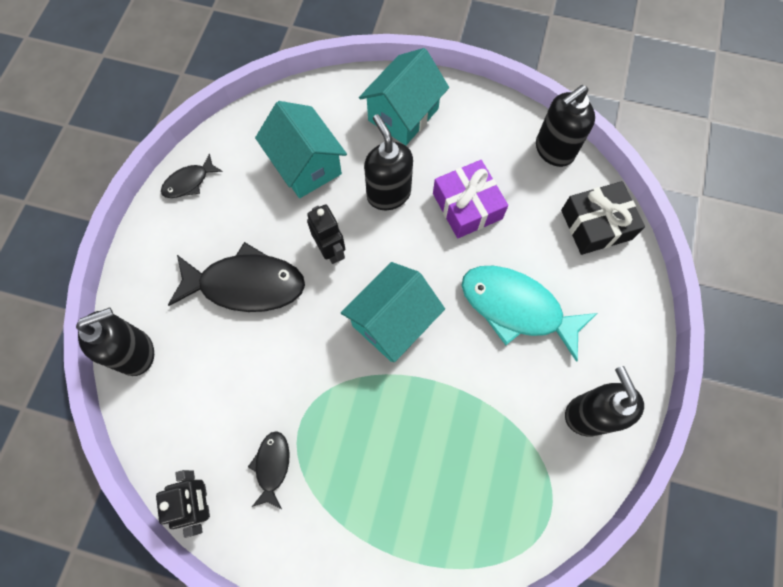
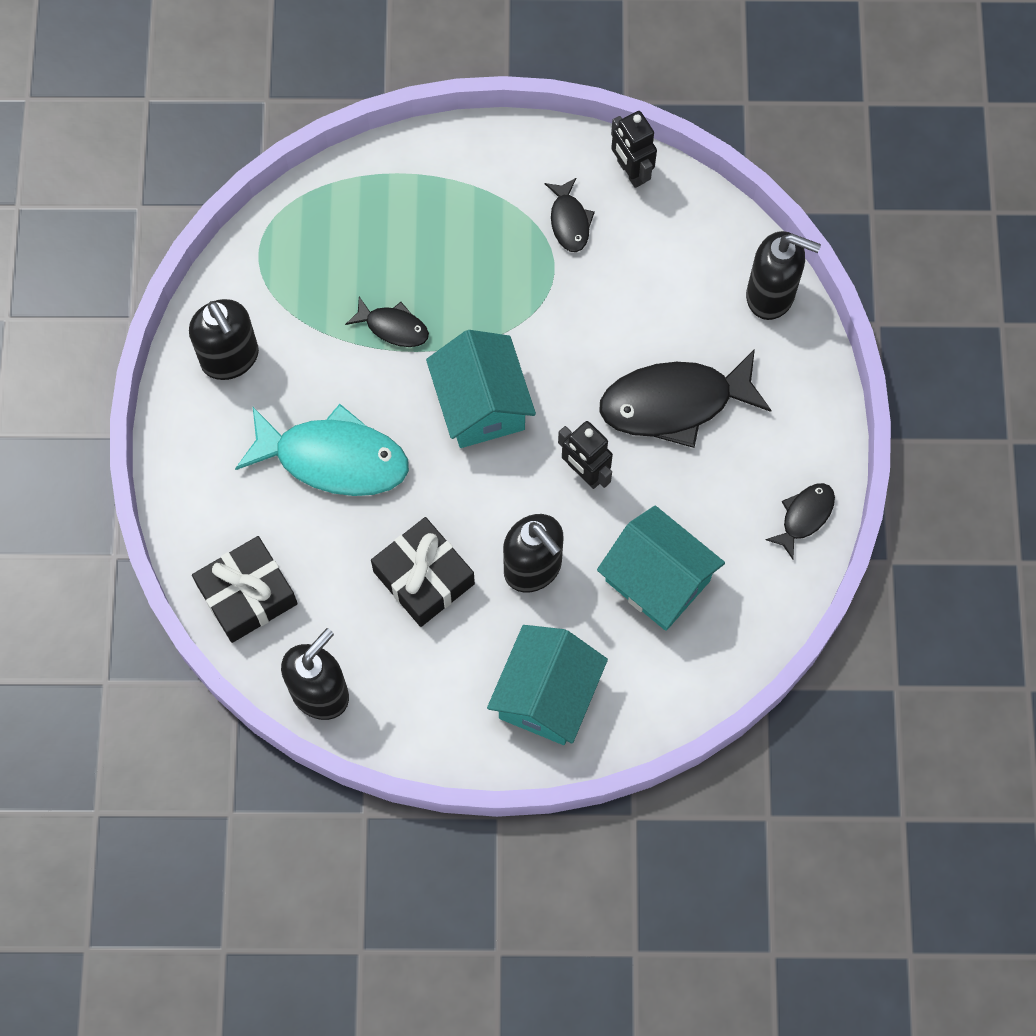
camera: 165 degrees right, 0 degrees up
black soap dispenser [76,307,154,376] -> black soap dispenser turned 120 degrees counterclockwise [746,231,821,320]
turquoise house [341,262,445,362] -> turquoise house turned 45 degrees counterclockwise [426,330,536,448]
purple gift [433,160,508,238] -> black gift [371,517,475,627]
none -> black fish [345,297,429,347]

